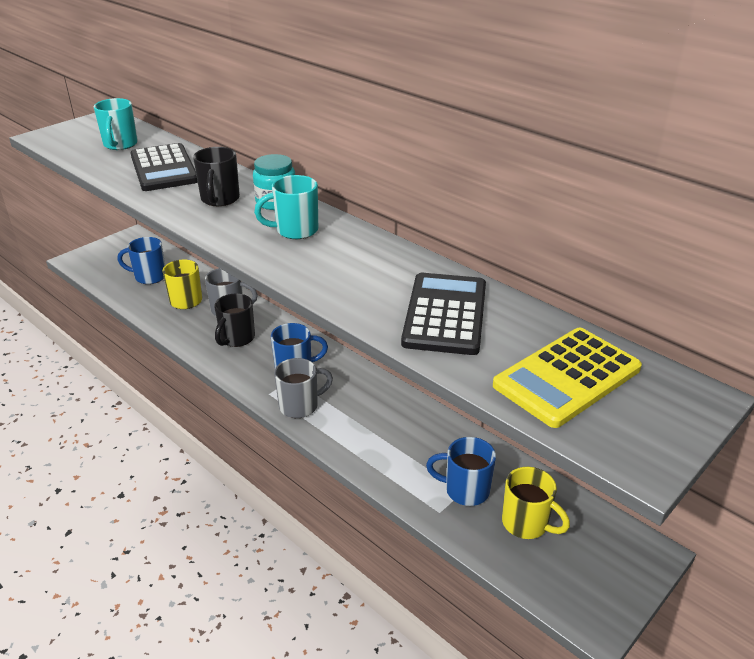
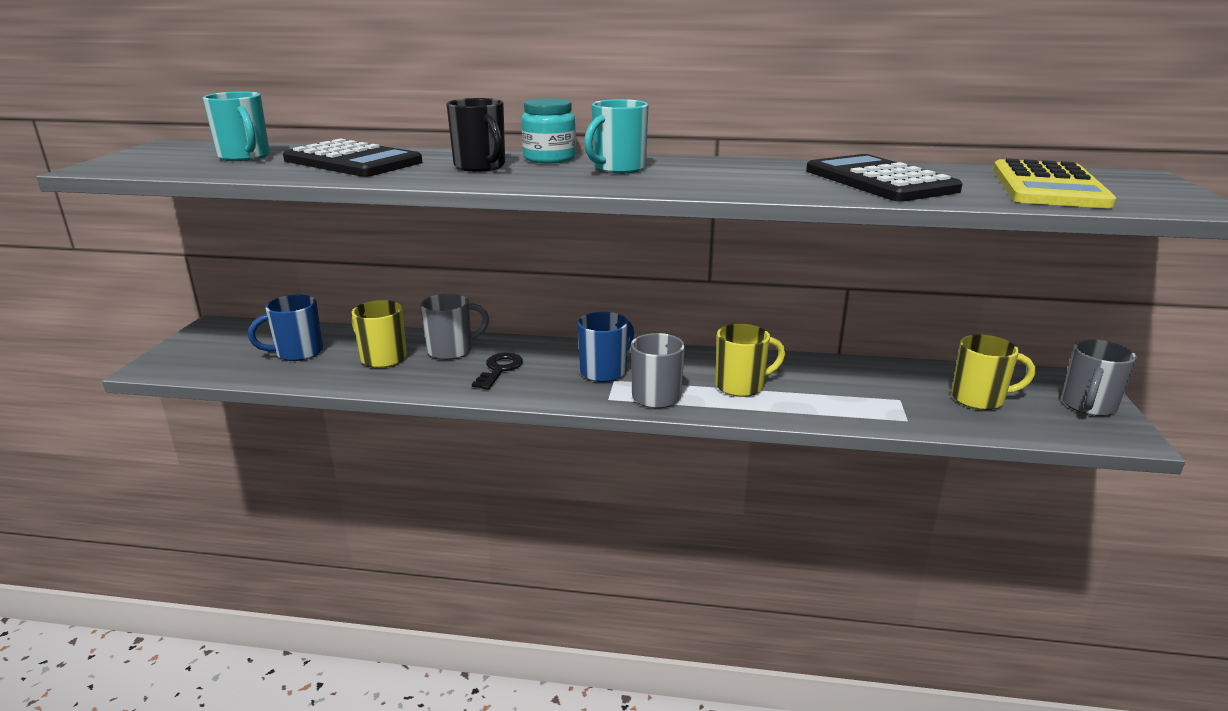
camera: 35 degrees left, 10 degrees down
black mug [214,293,255,347] -> black key [472,353,523,390]
blue mug [426,437,496,506] -> none
none -> yellow mug [715,324,785,397]
none -> grey mug [1061,339,1137,416]

